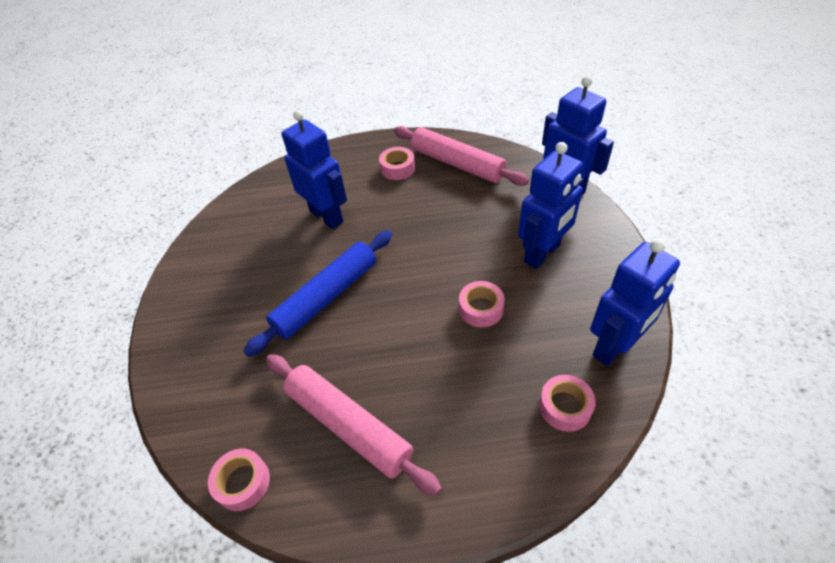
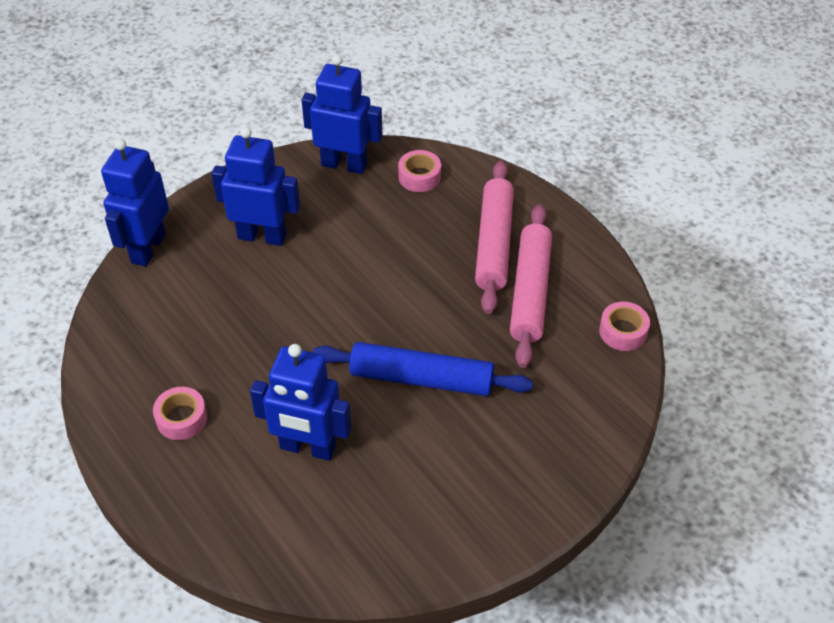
camera: 125 degrees left, 0 degrees up
blue robot [282,110,347,229] -> blue robot turned 90 degrees counterclockwise [250,344,351,461]
pink rolling pin [394,126,529,186] -> pink rolling pin moved to [475,161,514,314]
pink tape [459,281,505,328] -> none

